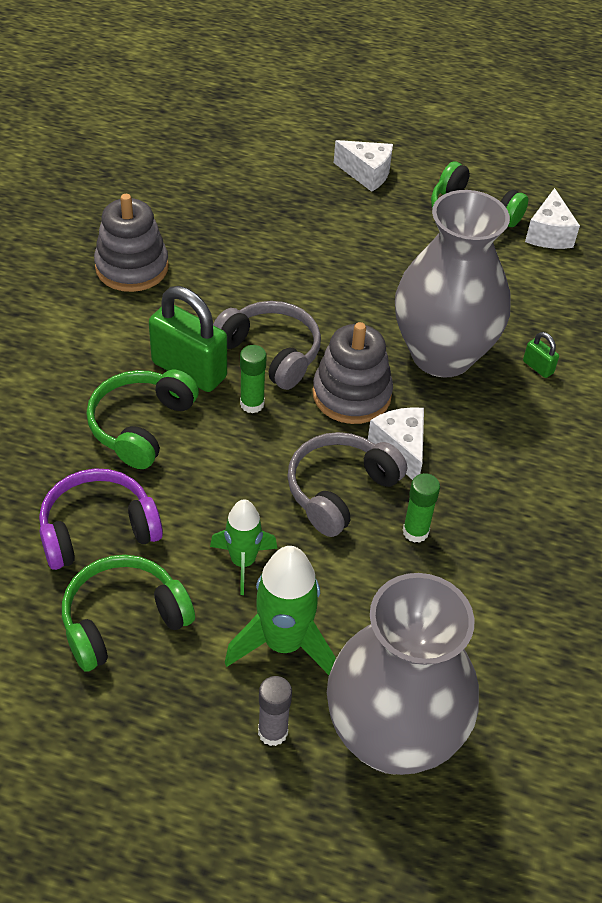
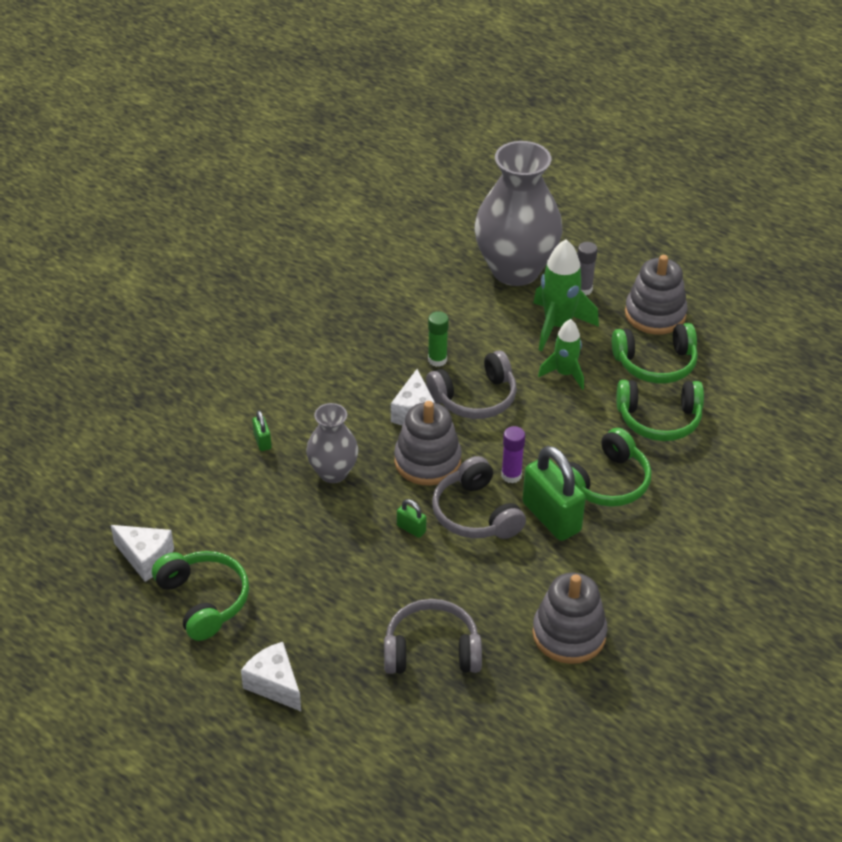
camera: 155 degrees left, 5 degrees down
purple headphones [39,468,163,570] -> green headphones [617,380,704,441]
green glue stick [240,345,267,413] -> purple glue stick [501,426,525,483]
grey vase [395,190,511,378] -> grey vase [306,403,358,483], size x0.53
white cheese [525,188,580,249] -> white cheese turned 90 degrees clockwise [111,525,174,582]
none -> grey headphones [384,599,482,674]
none -> green padlock [397,499,426,538]
none -> grey stacking toy [625,255,688,334]

